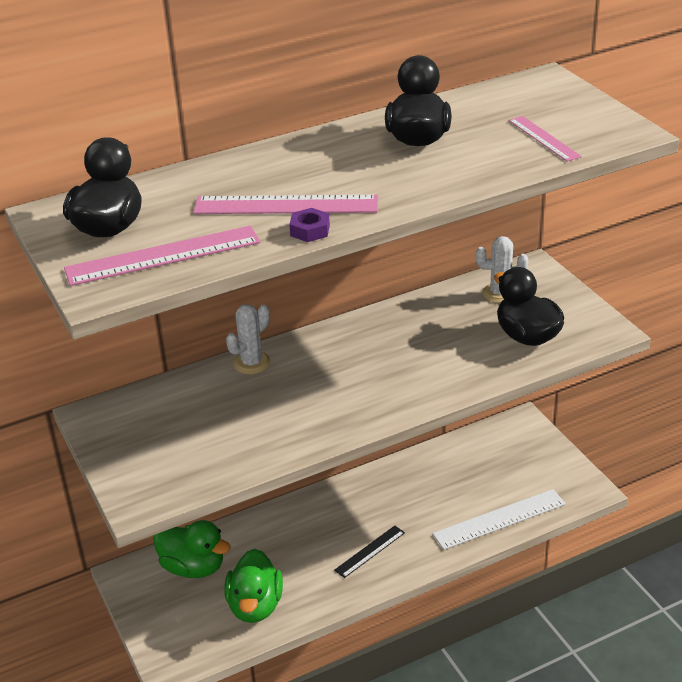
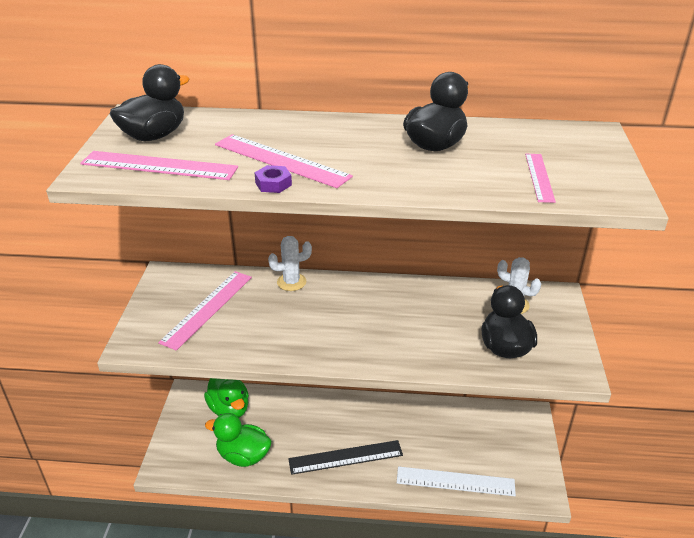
camera: 30 degrees right, 0 degrees up
green duck [224,549,283,623] -> green duck turned 75 degrees clockwise [205,413,272,467]
black ruler [334,526,405,578] -> black ruler [288,440,403,475], size x1.68
none -> pink ruler [158,271,252,351]

